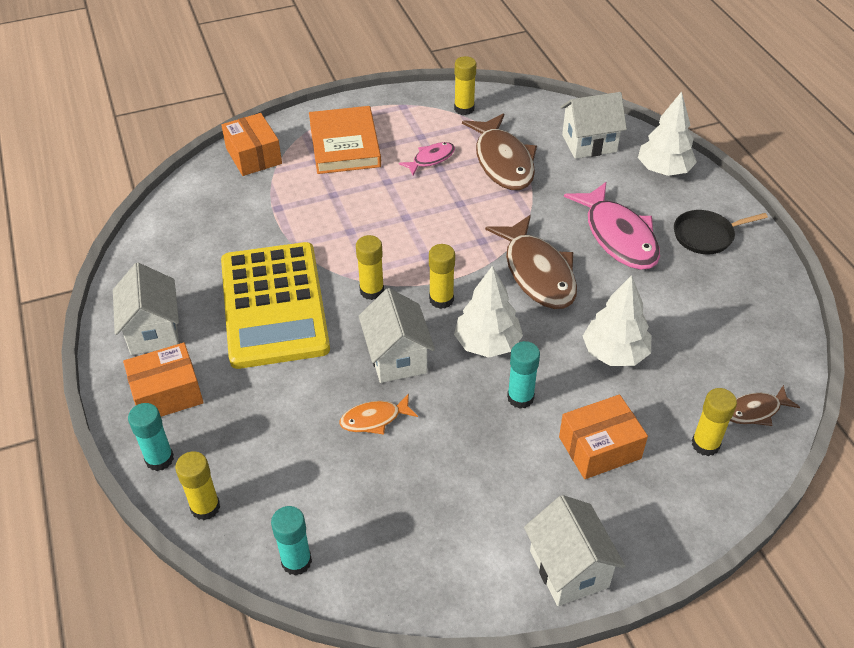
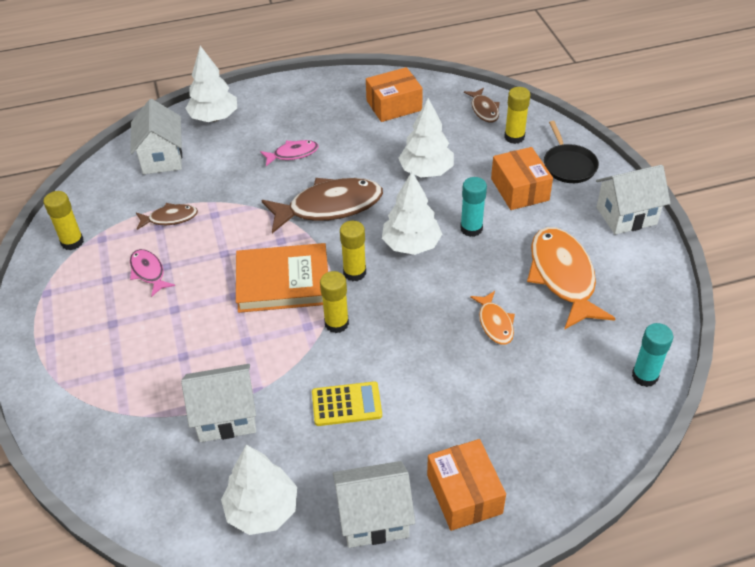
camera: 85 degrees left, 0 degrees up
turquoise glue stick [128,403,174,471] -> none
yellow glue stick [175,451,220,520] -> none
orange box [221,113,282,176] -> orange box moved to [366,67,423,122]
yellow calculator [221,242,330,369] -> yellow calculator [312,381,382,426], size x0.42
orange book [309,106,381,174] -> orange book moved to [236,243,328,313]
white house [359,288,435,383] -> white house moved to [181,364,256,442]
brown fish [462,113,537,190] -> brown fish [136,203,198,230], size x0.51
pink fish [564,182,660,270] -> pink fish [260,140,319,166], size x0.51
black pan [674,210,768,254] -> black pan moved to [544,121,599,183]
none -> white tree [221,445,297,535]
none -> orange fish [527,227,616,330]

